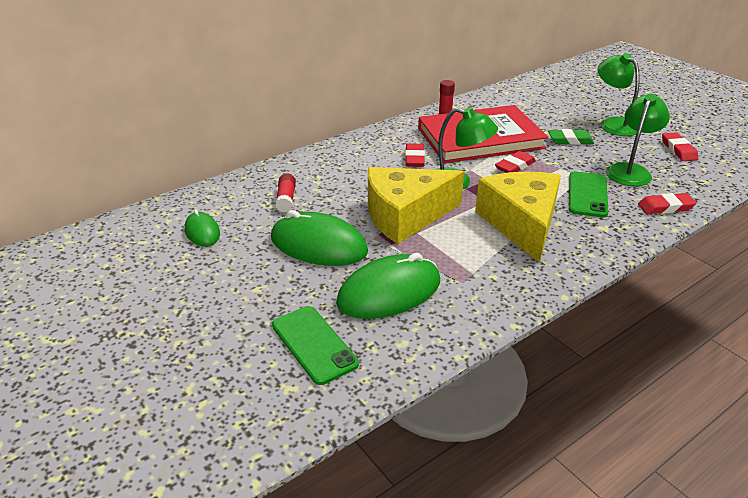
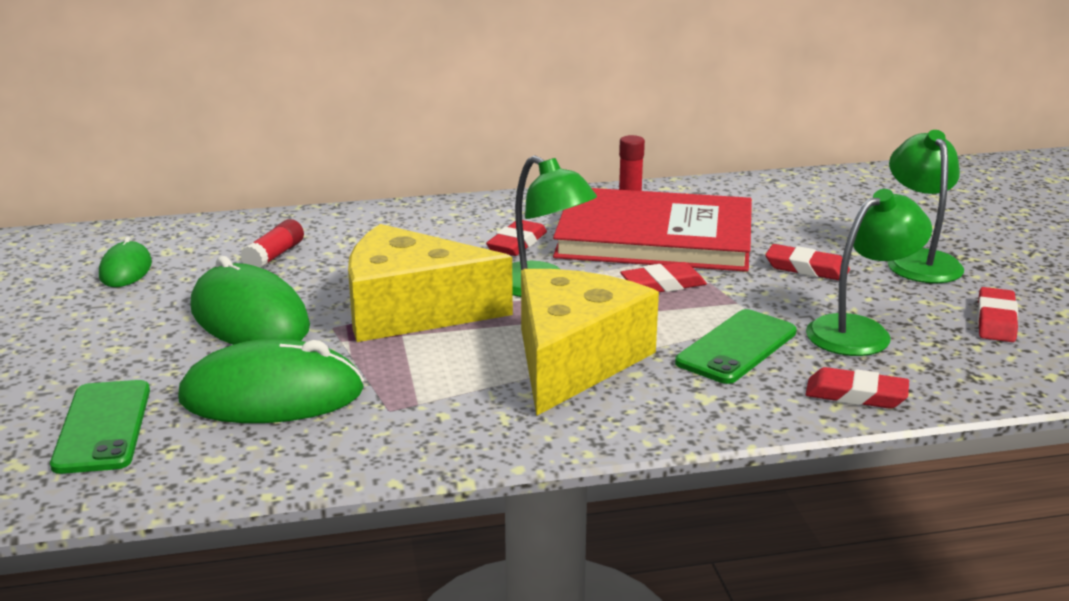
camera: 25 degrees right, 10 degrees down
green eraser [548,129,594,145] -> red eraser [765,244,850,280]

